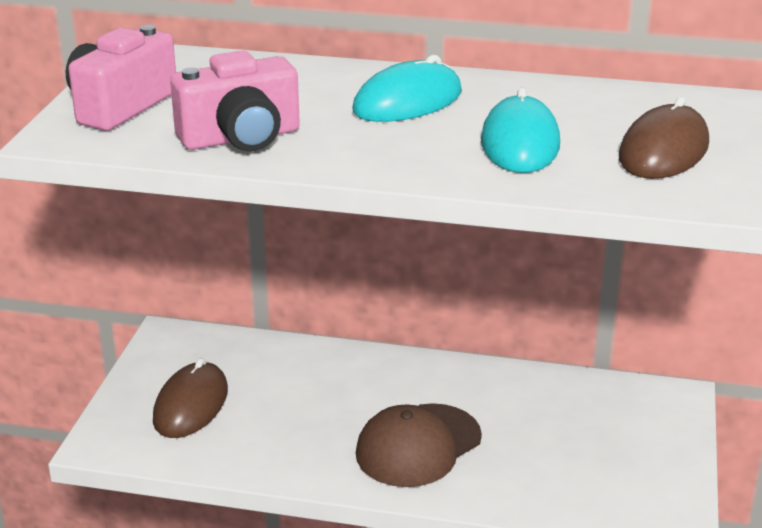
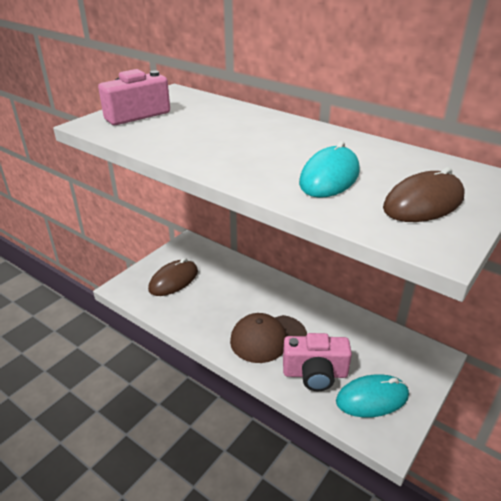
camera: 25 degrees right, 5 degrees up
pink camera [170,50,300,151] -> pink camera moved to [283,333,352,391]
turquoise mouse [352,55,462,122] -> turquoise mouse moved to [336,374,409,417]

